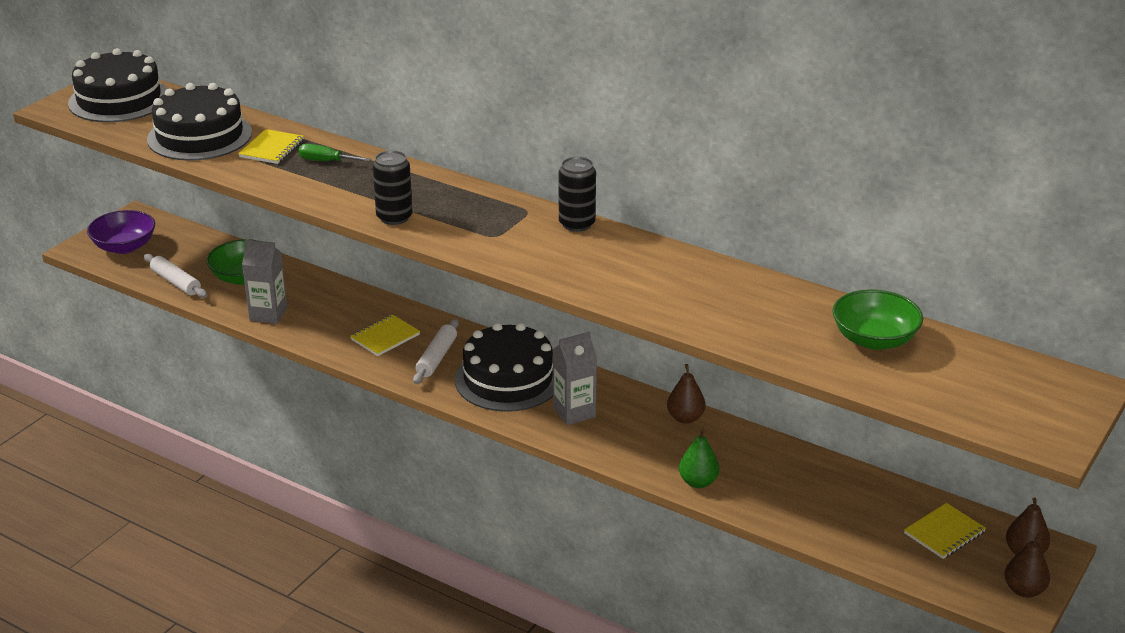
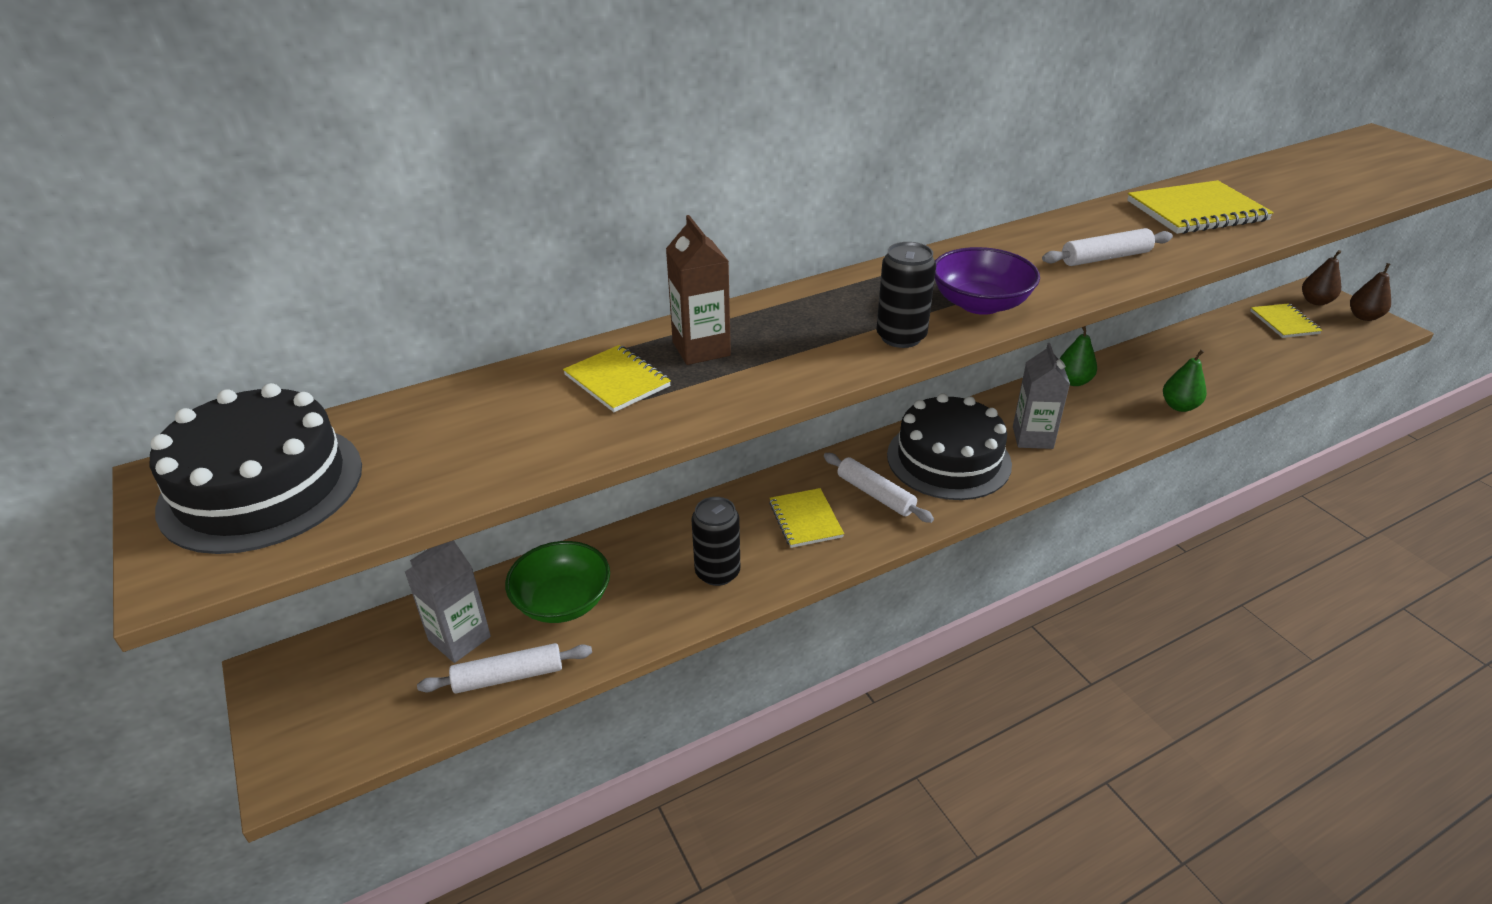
camera: 60 degrees left, 5 degrees up
purple bowl [87,210,155,254] -> purple bowl moved to [935,247,1040,315]
black cake [147,83,252,161] -> none
grey carton [242,240,287,324] -> grey carton moved to [405,540,491,663]
green screwdriver [298,144,371,161] -> brown carton [666,215,731,365]
black can [559,157,596,232] -> black can moved to [692,497,740,586]
brown pear [667,364,706,424] -> green pear [1060,326,1097,386]
green bowl [832,289,923,350] -> none
none -> white rolling pin [1042,228,1173,266]
none -> yellow notebook [1127,180,1274,234]

